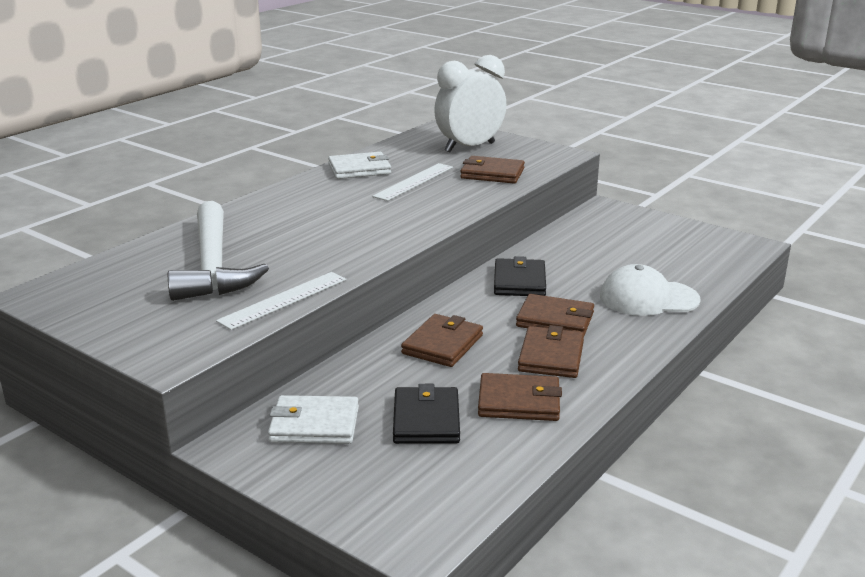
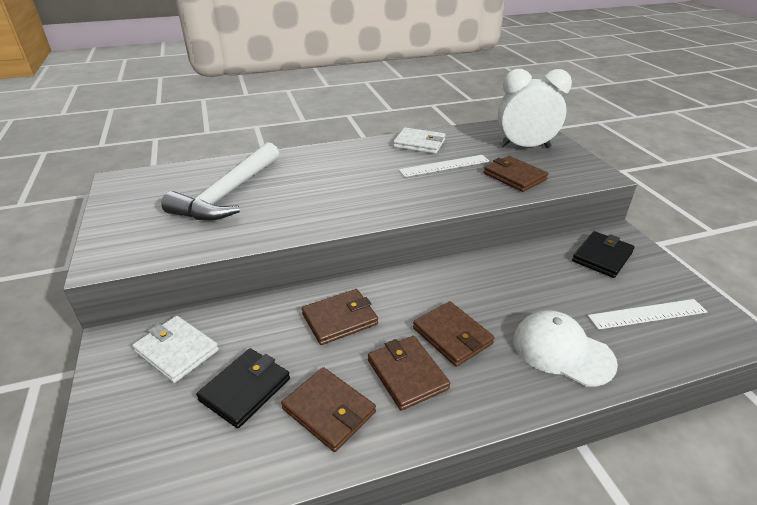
camera: 35 degrees right, 10 degrees up
white ruler [216,272,346,330] -> white ruler moved to [588,299,707,330]
black wallet [494,256,546,296] -> black wallet moved to [572,231,635,278]
brown wallet [518,325,584,378] -> brown wallet turned 75 degrees counterclockwise [368,336,450,411]

